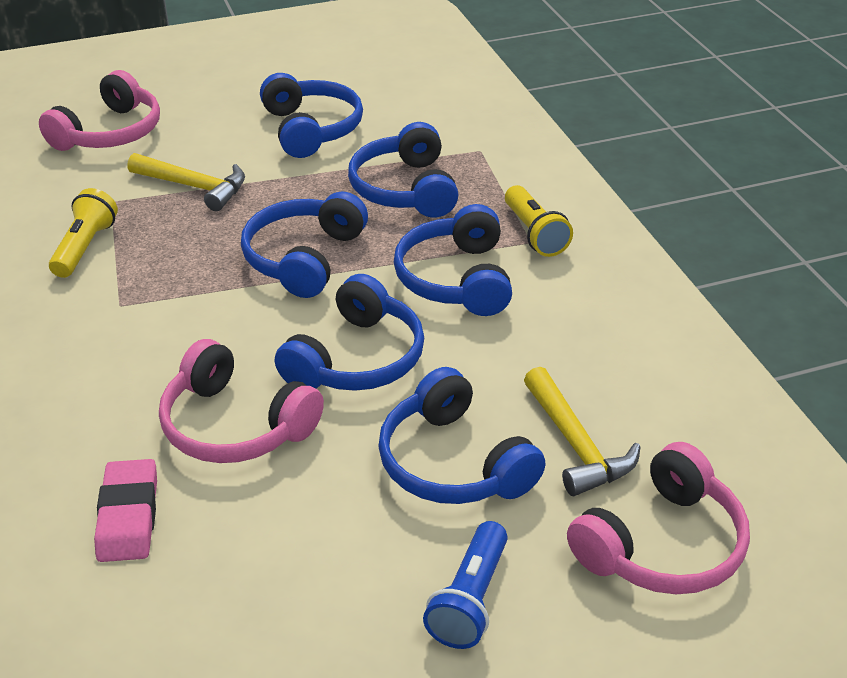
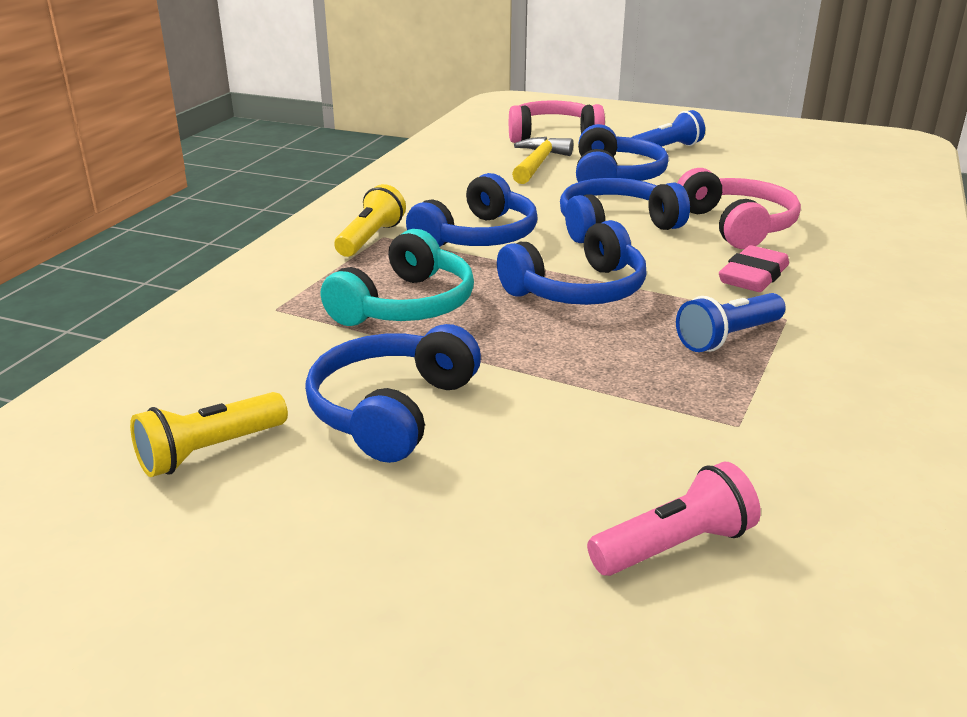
camera: 140 degrees left, 10 degrees down
pink headphones [39,70,160,151] -> pink flashlight [587,462,761,576]
yellow flashlight [49,188,118,278] -> yellow flashlight moved to [130,392,288,477]
pink eraser [94,459,157,562] -> pink eraser moved to [719,245,789,292]
yellow hammer [128,153,245,211] -> none
blue headphones [348,122,458,218] -> turquoise headphones [321,229,474,326]
none -> blue flashlight [676,293,786,352]

